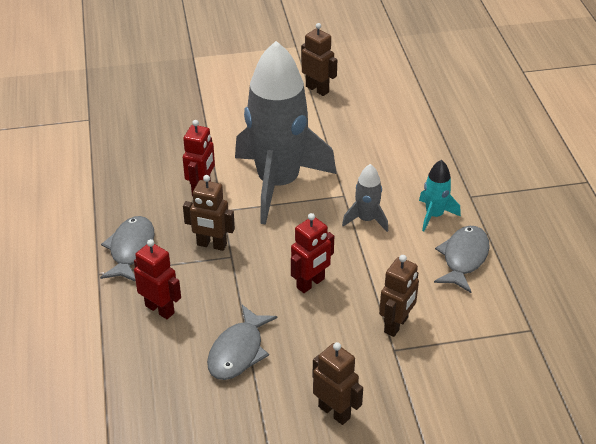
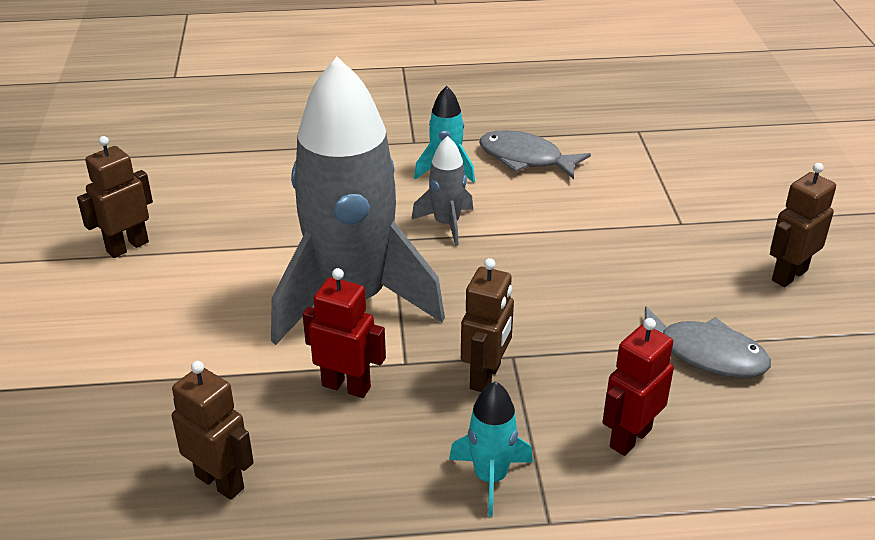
camera: 85 degrees left, 5 degrees down
grey fish [100,216,155,282] -> turquoise rocket [449,381,533,517]
red robot [291,213,334,293] -> none
brown robot [379,255,419,337] -> brown robot moved to [172,361,254,500]

